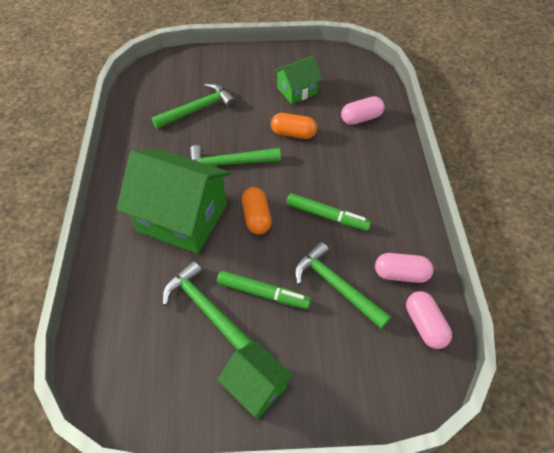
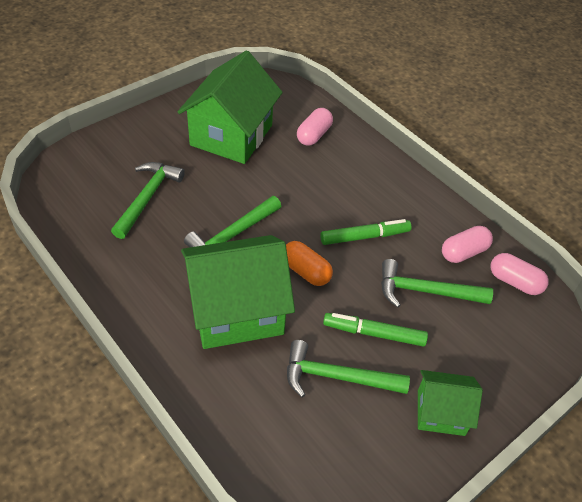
camera: 40 degrees left, 5 degrees down
green marker [217,271,311,309] -> green marker turned 150 degrees counterclockwise [323,313,428,347]
orange capsule [271,113,317,139] -> none
green house [274,55,322,104] -> green house [178,51,283,164], size x1.87

